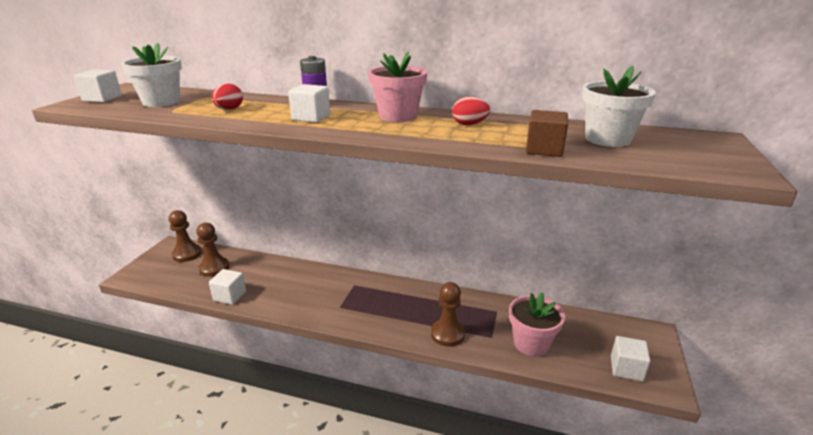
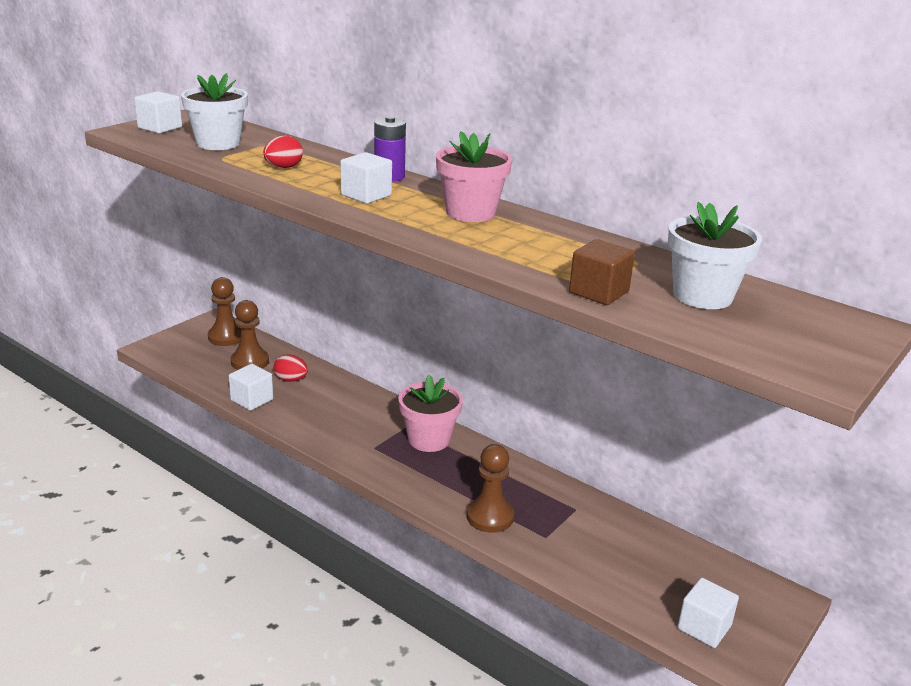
camera: 20 degrees right, 0 degrees up
red egg [452,96,490,125] -> red egg moved to [274,354,308,382]
pink flower pot [509,292,565,357] -> pink flower pot moved to [398,375,463,452]

